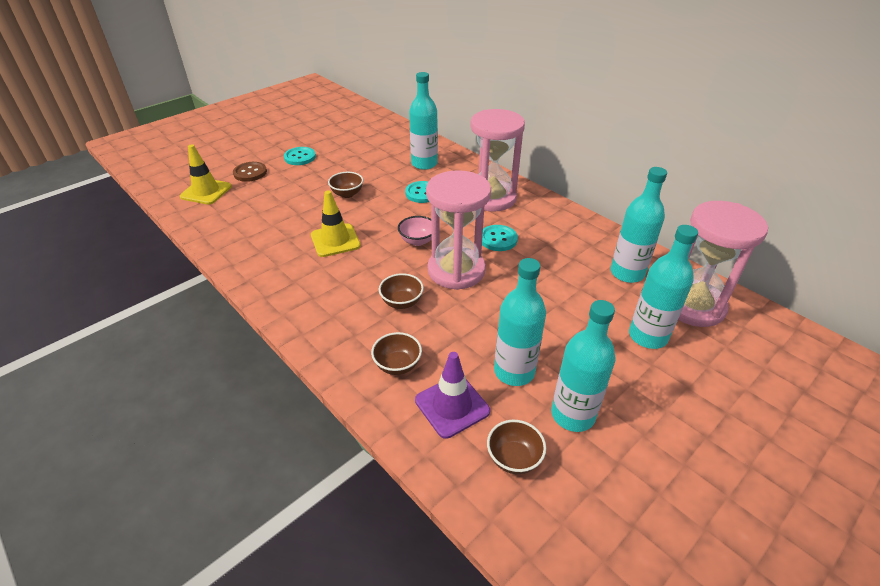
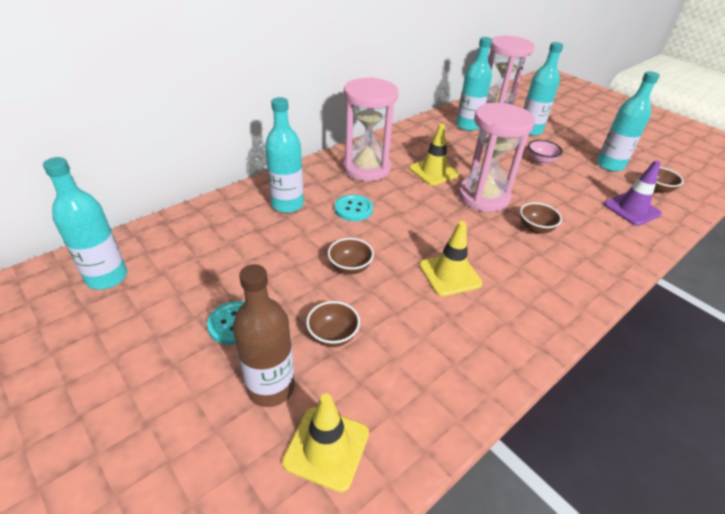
camera: 90 degrees left, 0 degrees up
brown button [233,162,267,182] -> brown bottle [233,264,295,407]
brown bowl [371,332,422,375] -> brown bowl moved to [306,301,360,347]
pink bowl [398,216,432,246] -> pink bowl moved to [528,140,563,165]
turquoise button [482,225,518,251] -> yellow traffic cone [409,124,459,186]
turquoise bottle [494,258,546,386] -> turquoise bottle moved to [43,157,127,289]

